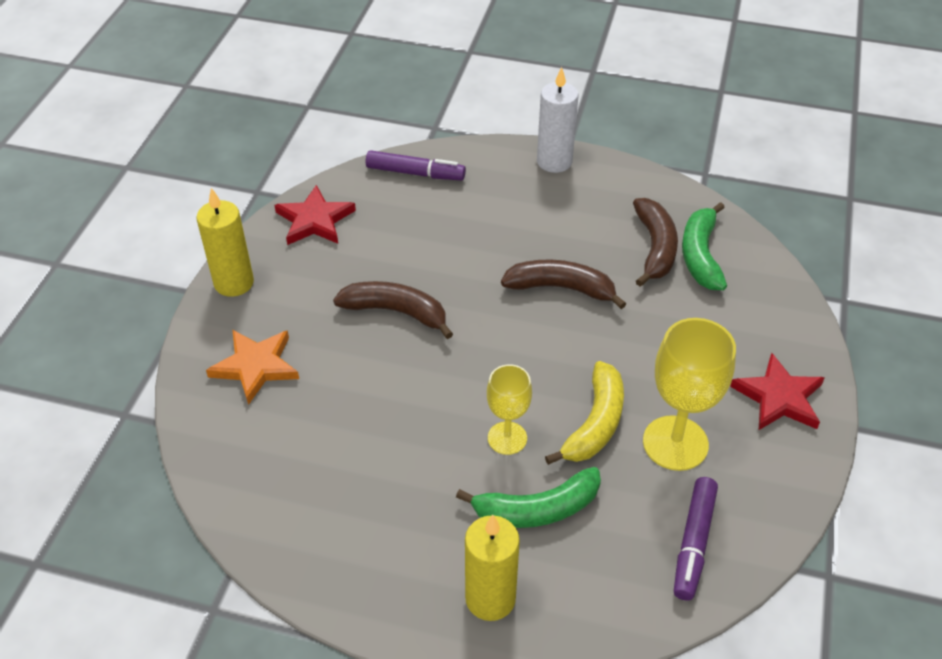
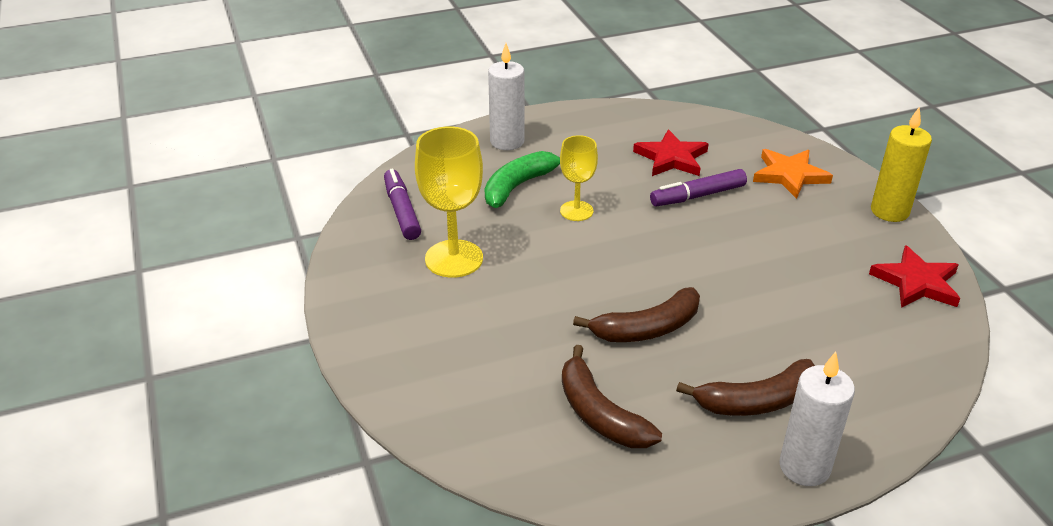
camera: 145 degrees right, 10 degrees down
brown banana [333,281,453,339] -> brown banana moved to [676,359,815,416]
purple marker [366,150,466,180] -> purple marker moved to [650,169,747,206]
yellow candle [465,515,520,621] -> white candle [488,43,525,150]
yellow banana [545,361,624,465] -> none
green banana [682,202,727,290] -> none
red star [730,353,825,430] -> red star moved to [633,129,709,176]

